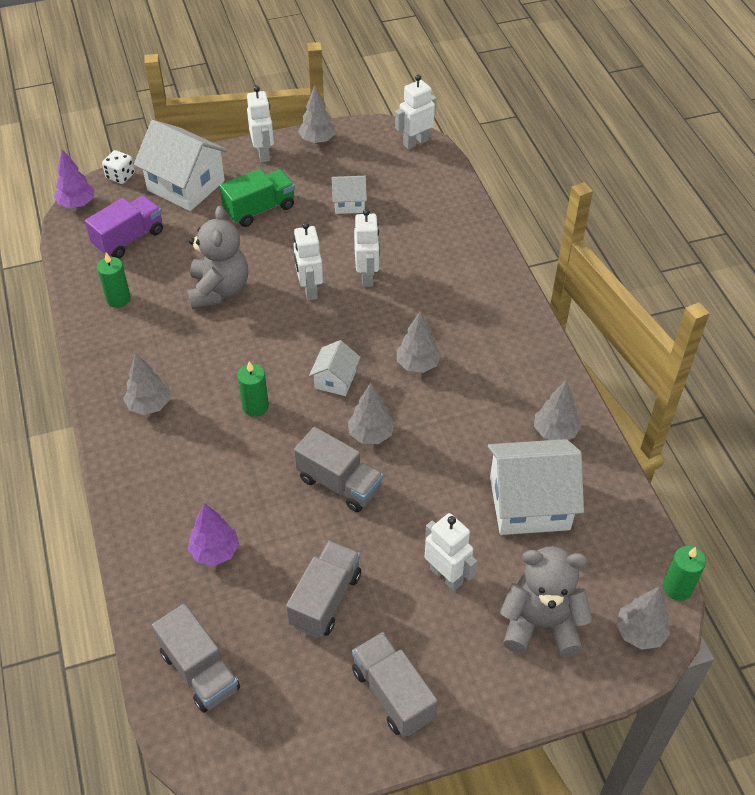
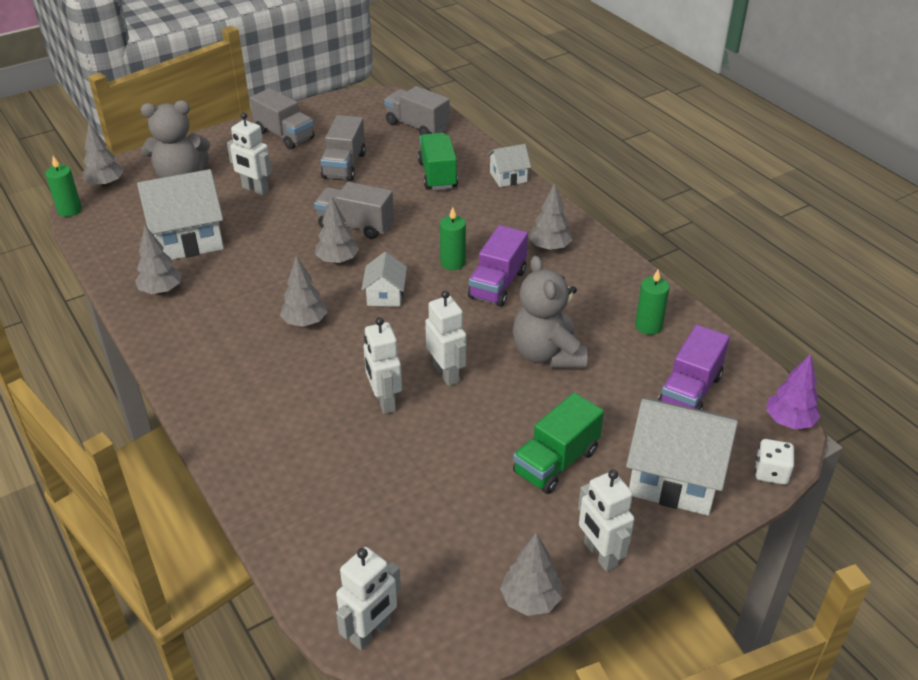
camera: 165 degrees right, 10 degrees down
purple tree [188,503,239,566] -> green truck [418,133,458,190]
white house [332,176,367,214] -> white house moved to [487,144,531,187]
none -> purple truck [468,225,528,307]

